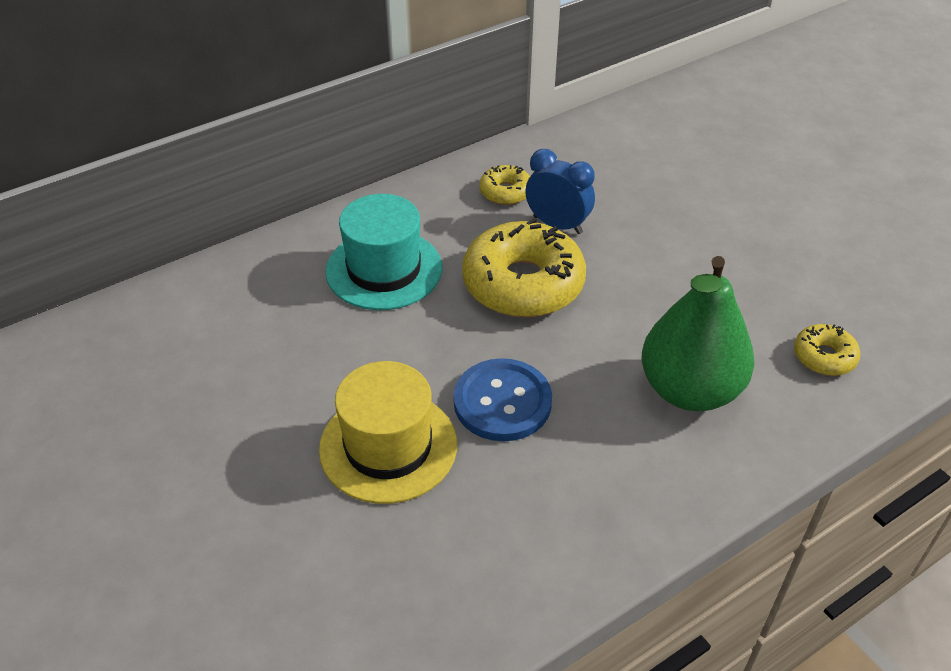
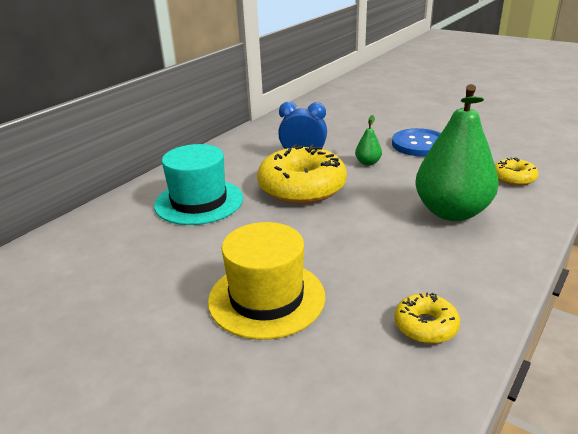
camera: 20 degrees left, 15 degrees down
blue button [454,358,552,441] -> blue button moved to [392,128,441,157]
yellow donut [479,165,530,205] -> yellow donut moved to [394,292,460,344]
none -> green pear [355,115,382,166]

